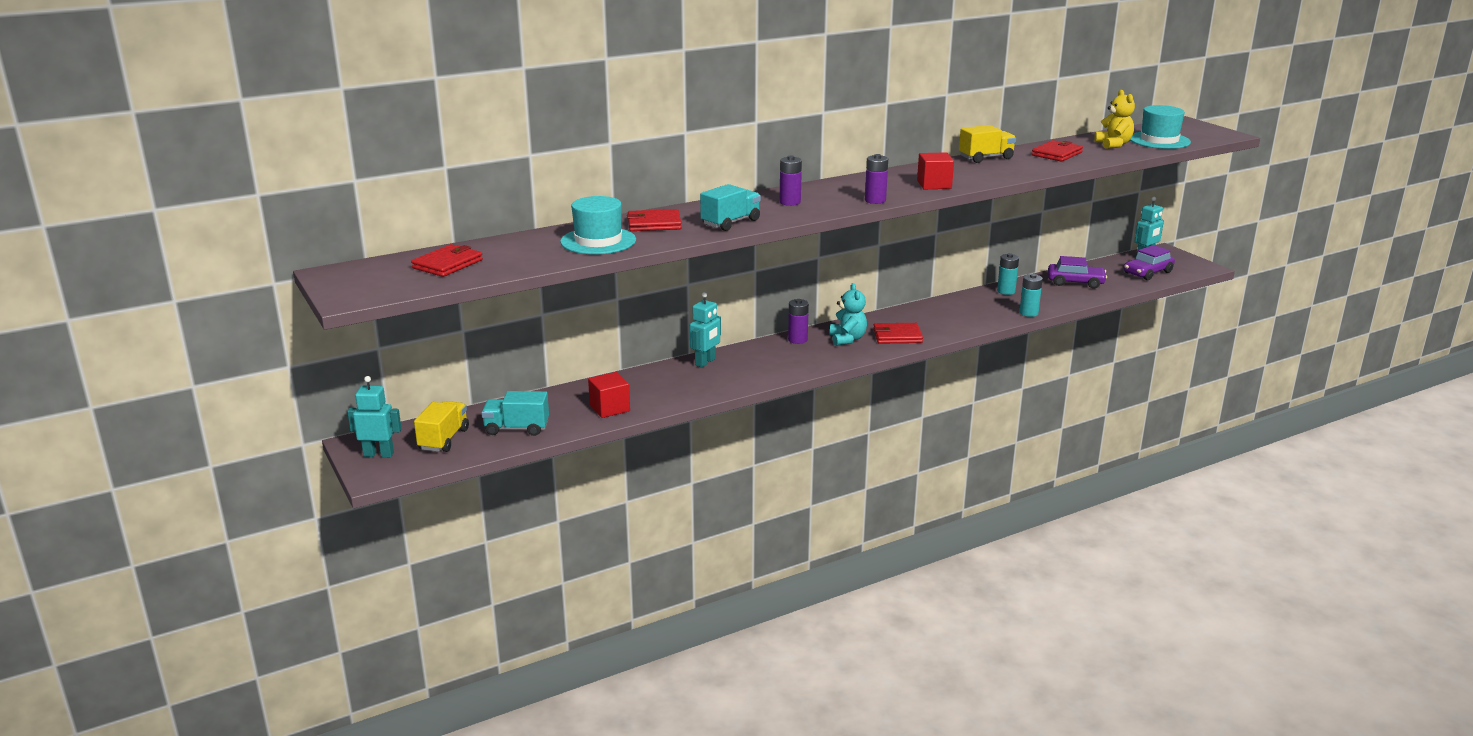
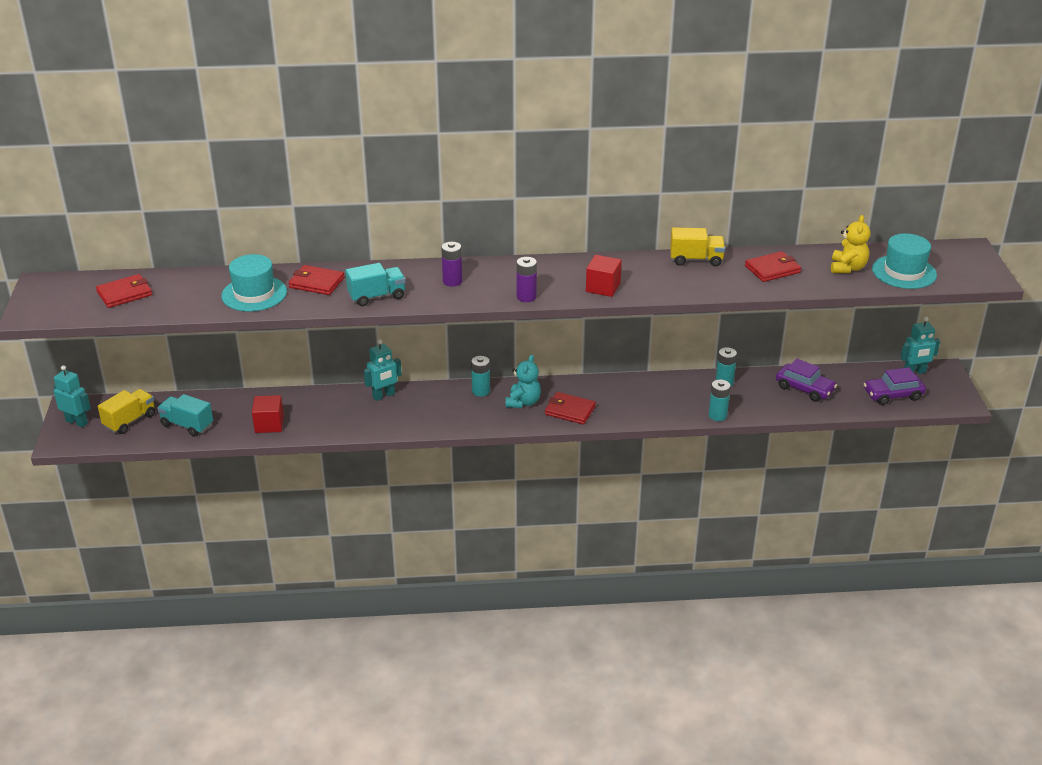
camera: 25 degrees right, 10 degrees up
purple battery [788,299,809,344] -> turquoise battery [471,356,490,397]

